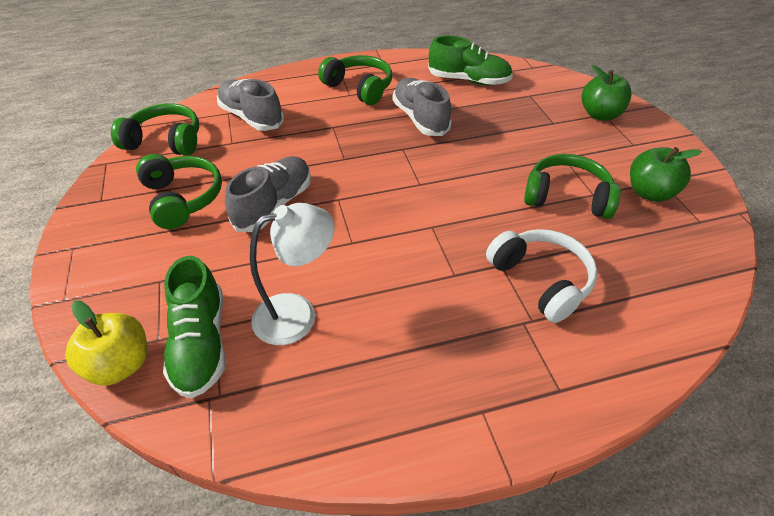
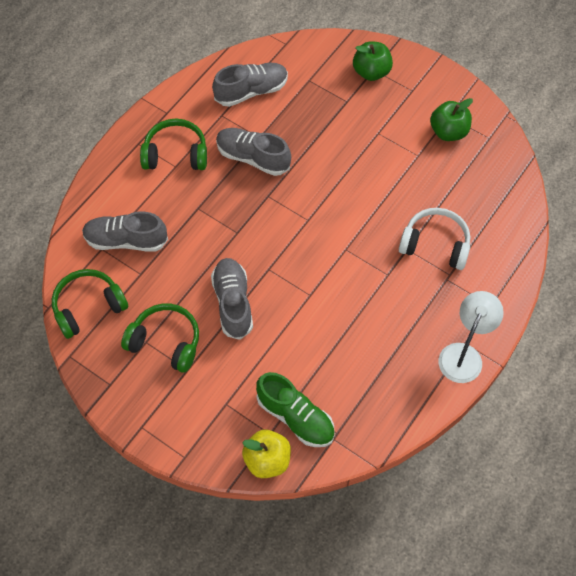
camera: 40 degrees left, 15 degrees up
white lamp [250,203,335,345] -> white lamp moved to [439,291,504,383]
green shoe [428,35,513,86] -> grey shoe [212,63,288,107]
green headphones [524,154,621,219] -> none

